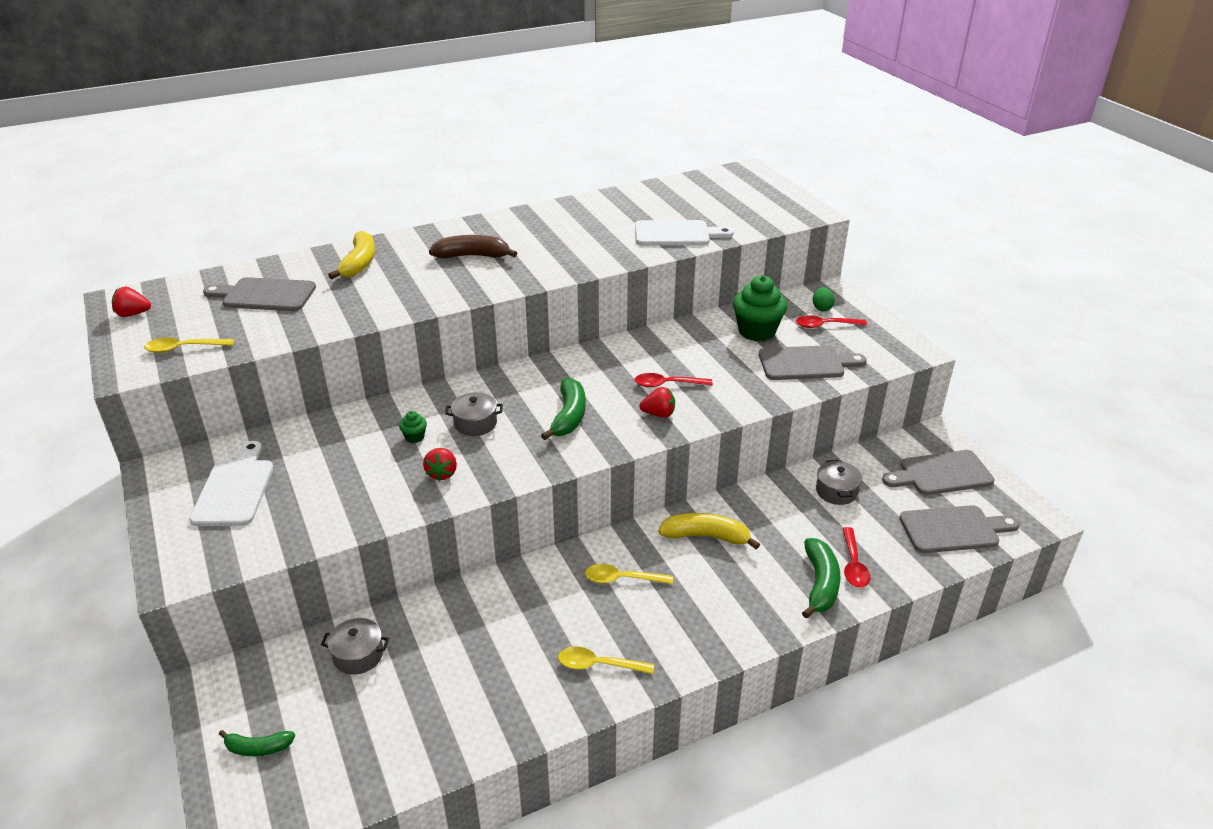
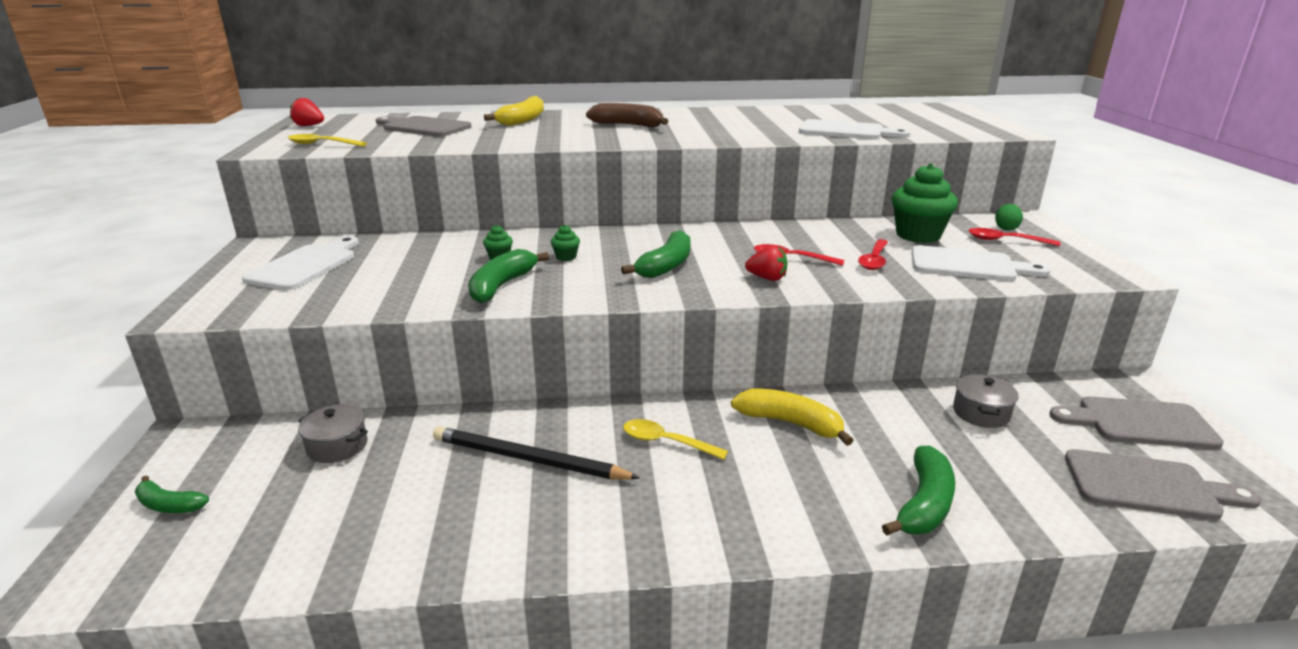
camera: 20 degrees right, 10 degrees down
red strawberry [423,448,457,481] -> green banana [468,249,549,303]
grey pot [445,392,503,436] -> green cupcake [551,225,580,261]
yellow spoon [558,647,654,674] -> none
grey cutting board [759,345,867,380] -> white cutting board [912,245,1050,281]
red spoon [842,527,870,588] -> red spoon moved to [858,239,888,270]
none -> black pencil [433,426,640,479]

